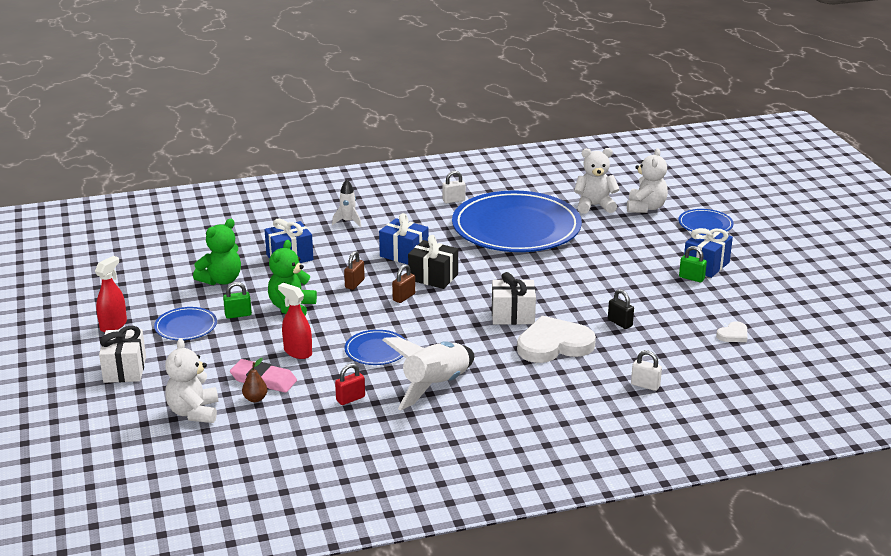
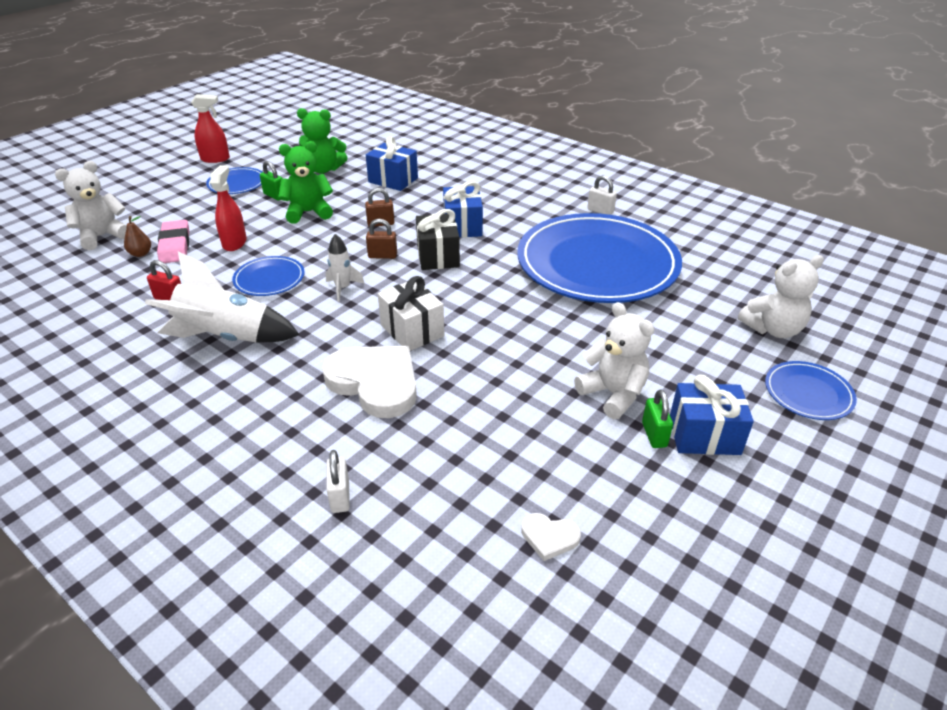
camera: 55 degrees right, 10 degrees up
white gift [99,326,146,383] -> none
white rocket [332,179,361,227] -> white rocket moved to [325,234,365,302]
white teddy bear [574,148,620,214] -> white teddy bear moved to [574,302,654,419]
black padlock [608,289,634,329] -> none

